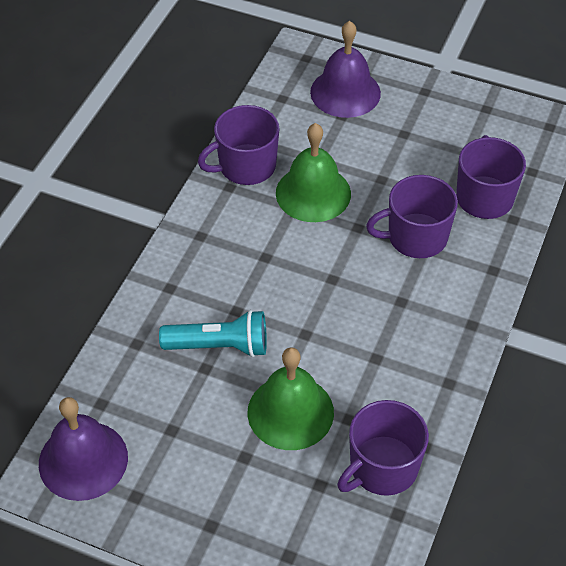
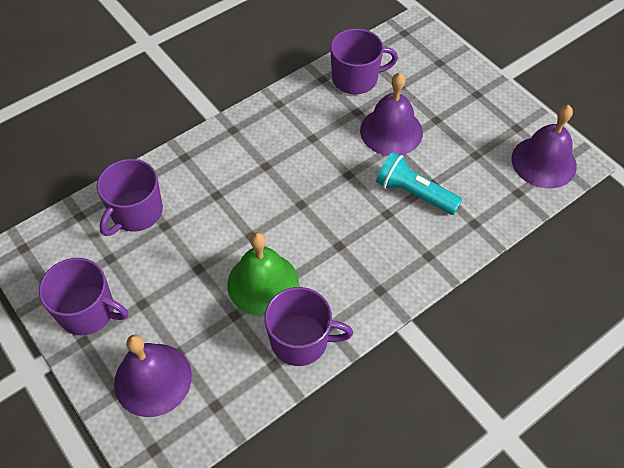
camera: 150 degrees left, 5 degrees up
green bell [248,347,334,450] -> purple bell [360,72,423,156]
purple mug [366,175,458,258] -> purple mug moved to [39,258,128,335]

